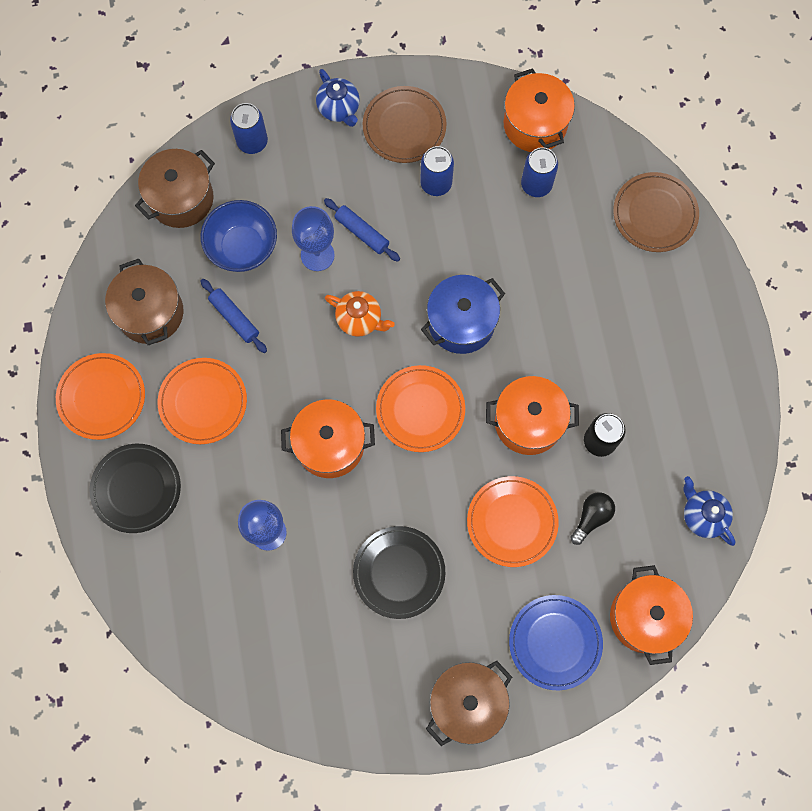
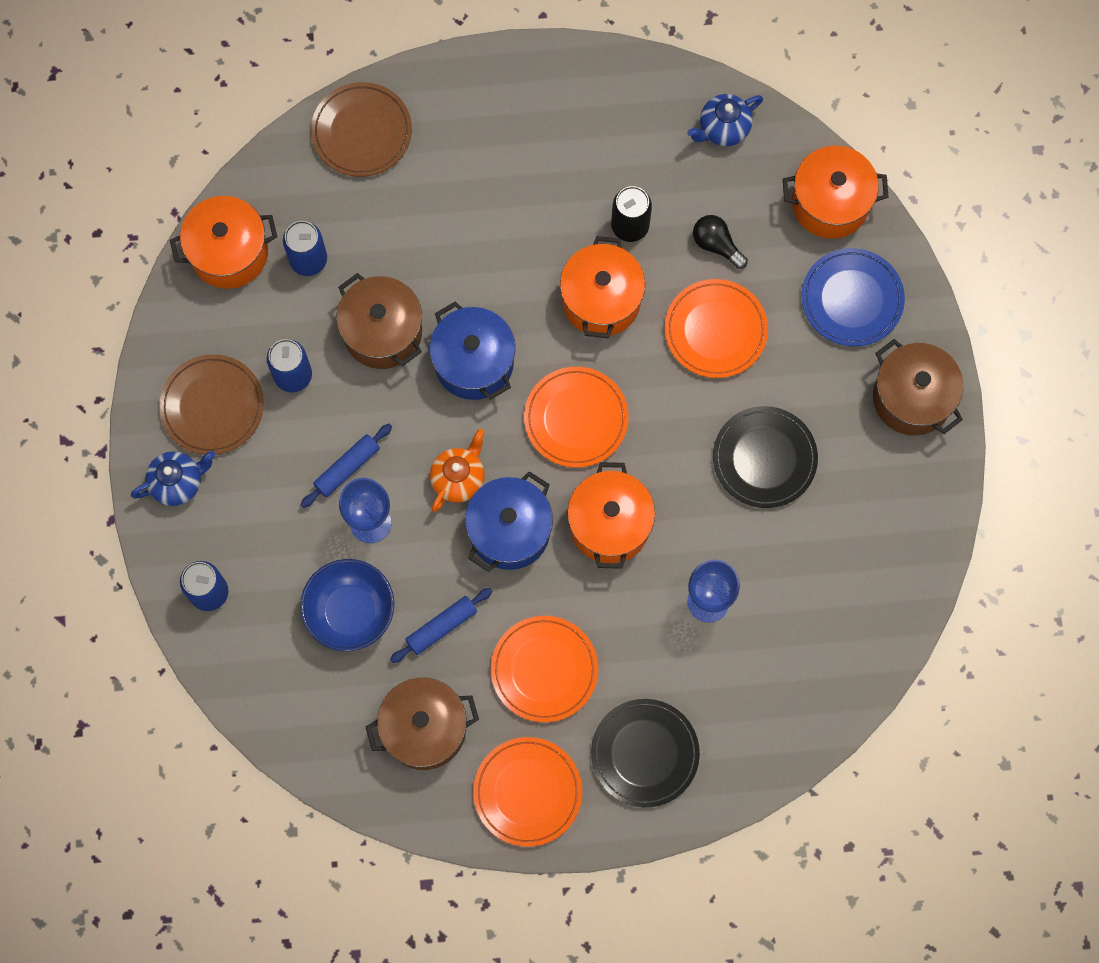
camera: 85 degrees left, 0 degrees up
brown pot [135,149,215,228] -> brown pot moved to [336,273,422,369]
none -> blue pot [465,471,553,572]

